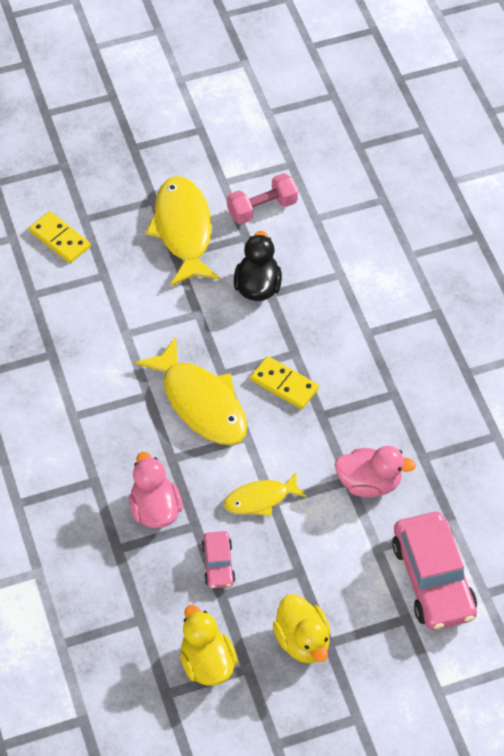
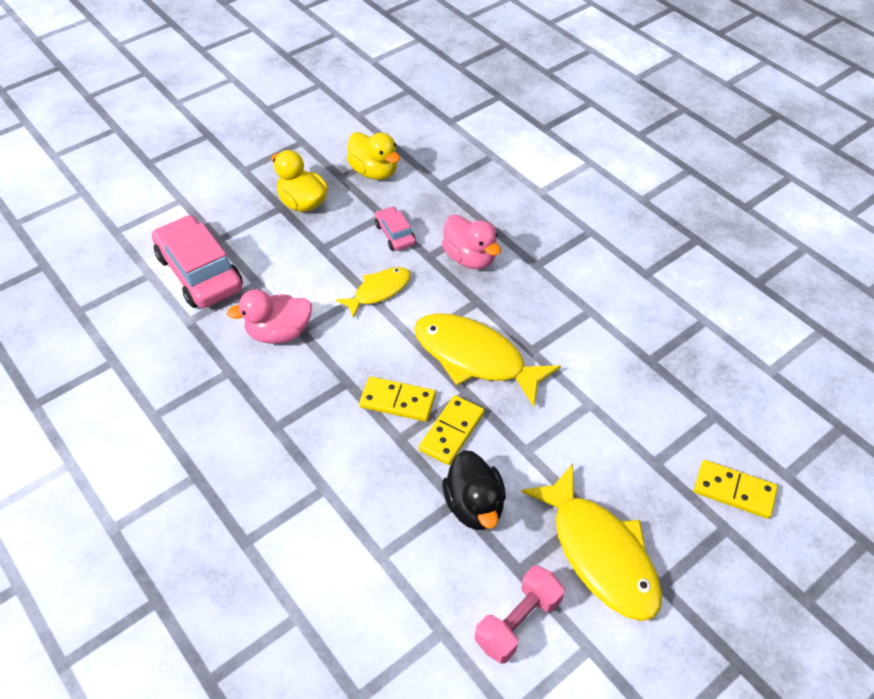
camera: 160 degrees right, 5 degrees down
none -> yellow domino [419,395,484,465]

